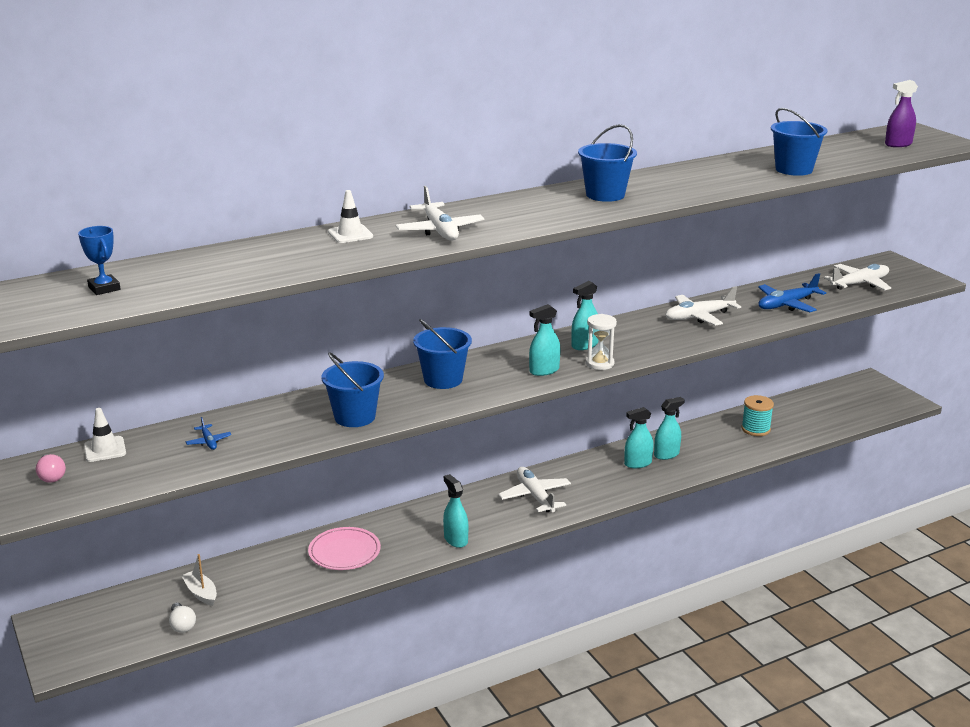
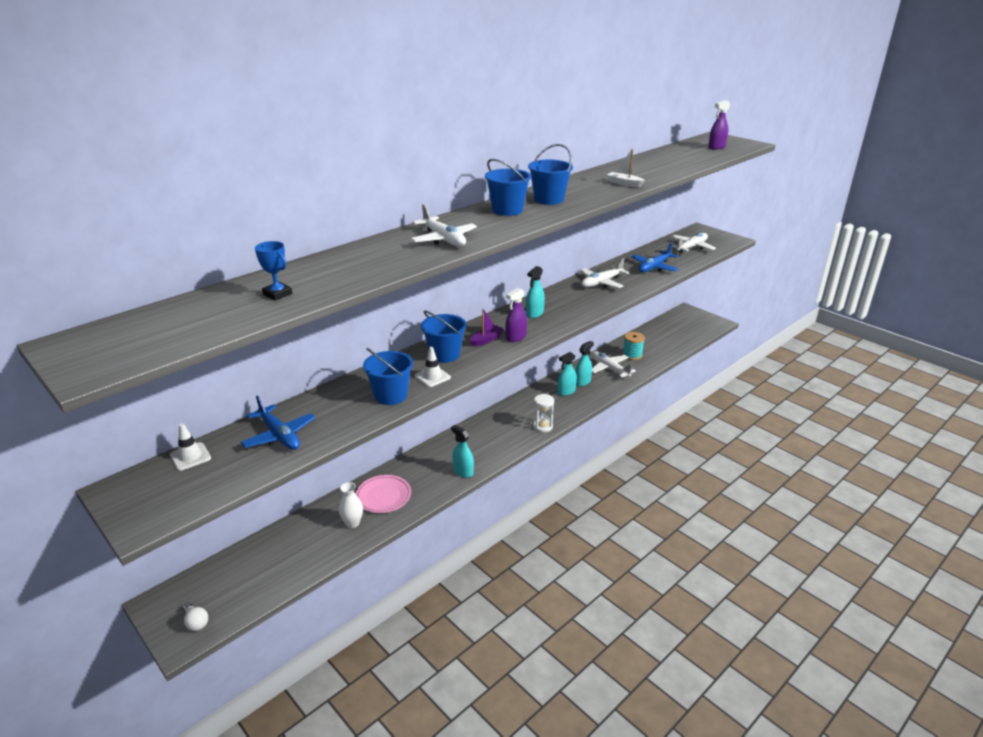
camera: 15 degrees left, 5 degrees up
pink light bulb [36,454,66,483] -> none
blue trophy [78,226,120,295] -> blue trophy moved to [255,241,292,301]
white light bulb [169,603,196,633] -> white light bulb moved to [183,602,208,631]
white boat [181,554,217,606] -> white boat moved to [607,149,645,187]
blue plane [186,417,232,450] -> blue plane [241,395,315,450], size x2.01
white traffic cone [328,190,373,243] -> white traffic cone moved to [415,347,451,387]
white plane [498,467,571,512] -> white plane moved to [591,351,636,378]
turquoise spray bottle [529,304,561,376] -> purple spray bottle [506,288,527,342]
white hourglass [586,314,617,370] -> white hourglass moved to [533,394,554,432]
blue bucket [771,108,828,176] -> blue bucket moved to [485,159,531,216]
none -> white vase [339,482,363,528]
none -> purple boat [470,308,504,346]

